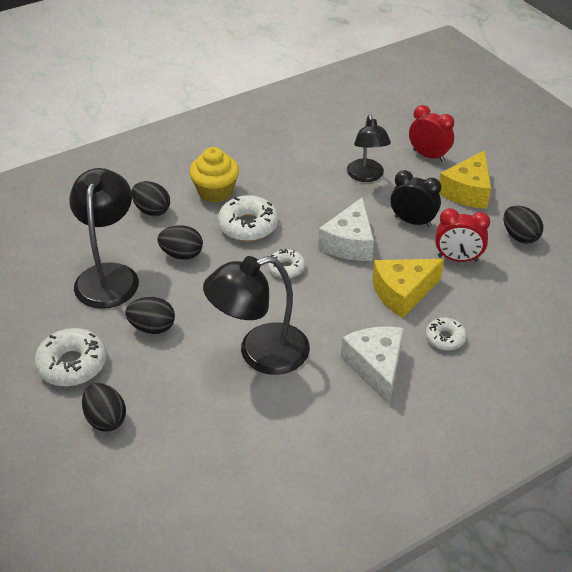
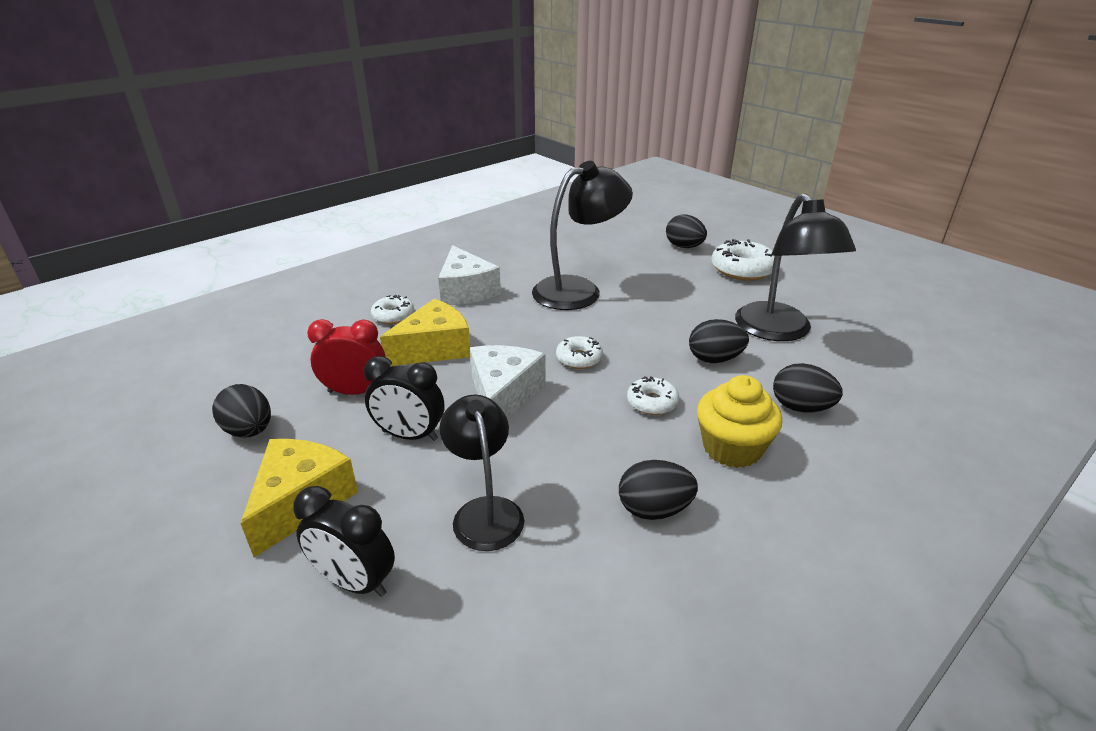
camera: 170 degrees right, 10 degrees down
black egg [125,297,175,334] -> black egg moved to [619,460,698,520]
white donut [218,195,278,241] -> white donut [627,376,679,415], size x0.59
red clock [409,105,454,162] -> black clock [294,486,395,597]

